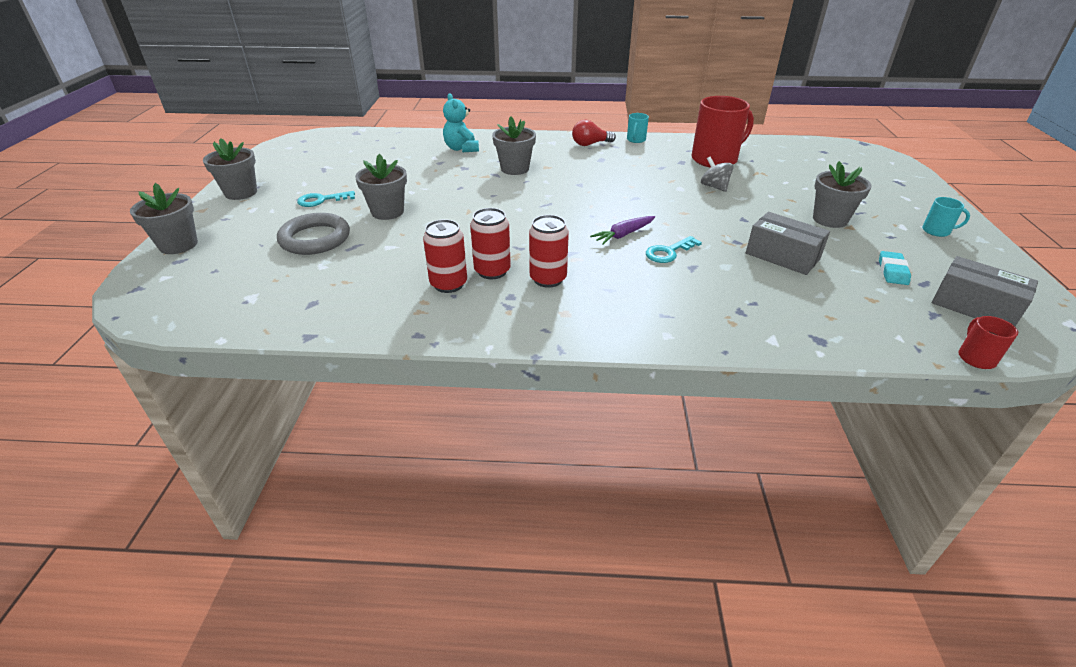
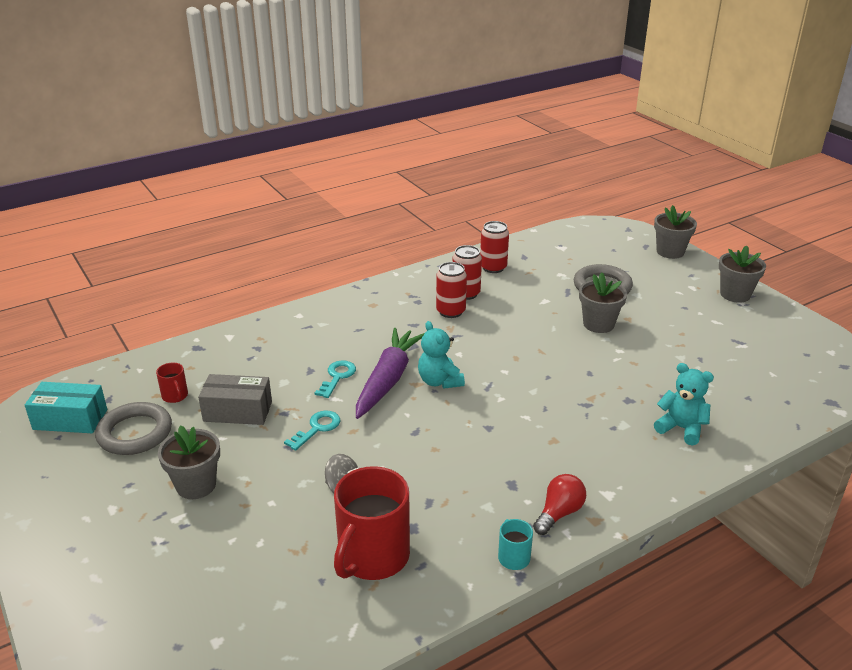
camera: 145 degrees right, 5 degrees down
turquoise key [297,191,355,207] -> turquoise key moved to [284,411,340,451]
grey flower pot [492,116,536,175] -> none
red can [529,215,569,288] -> red can moved to [480,221,509,273]
purple carrot [590,216,655,244] -> purple carrot [356,328,425,419], size x1.90
turquoise eraser [879,251,911,285] -> grey ring [95,402,172,455]
turquoise mug [922,197,970,237] -> none
grey box [932,256,1038,326] -> turquoise box [25,382,107,433]
red mug [958,316,1018,369] -> red mug moved to [156,363,188,403]
none -> turquoise teddy bear [418,321,465,389]

